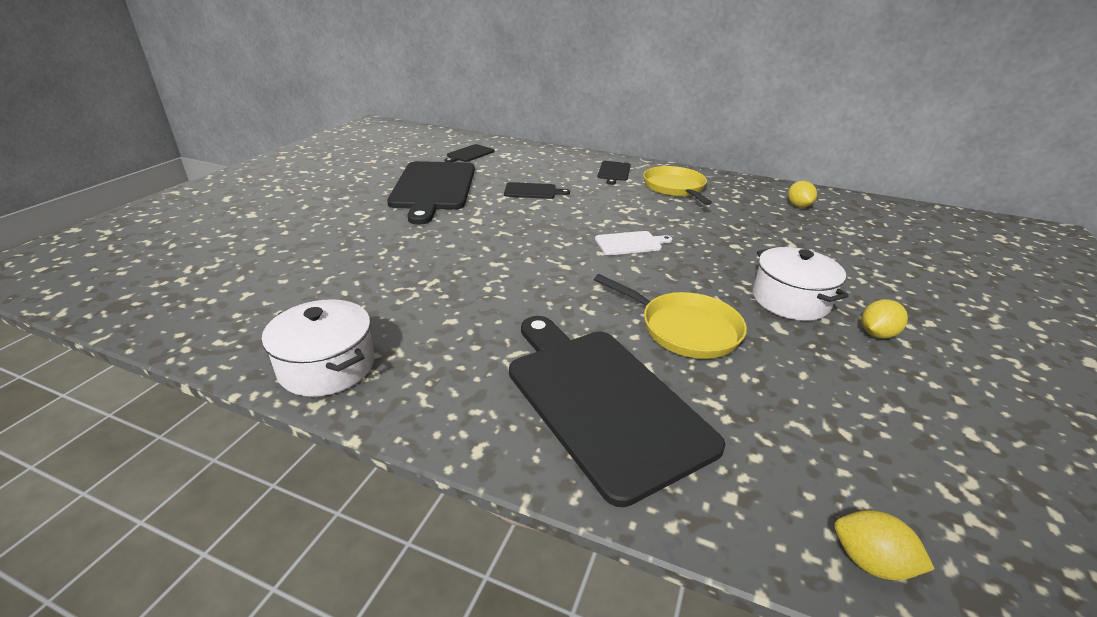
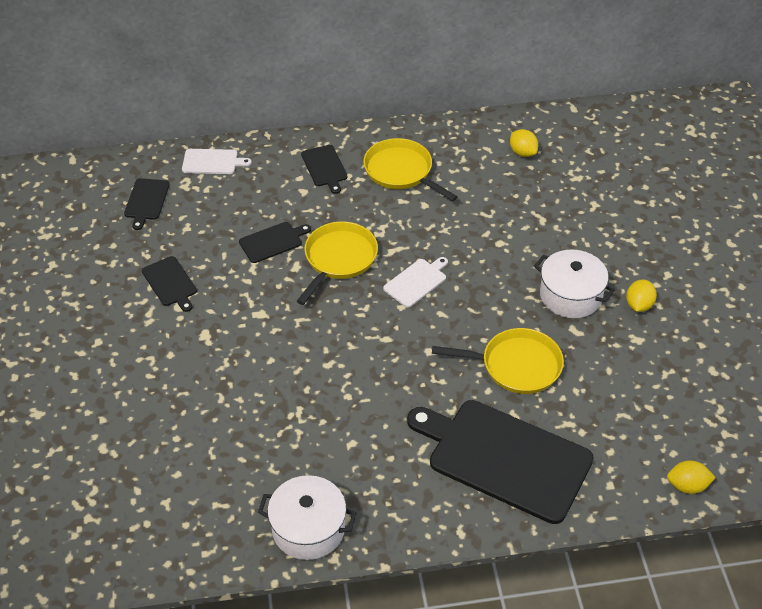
camera: 30 degrees left, 15 degrees up
black cutting board [387,161,475,225] -> black cutting board [142,256,197,312], size x0.45
none -> white cutting board [182,149,252,174]
none -> yellow pan [297,222,378,305]

